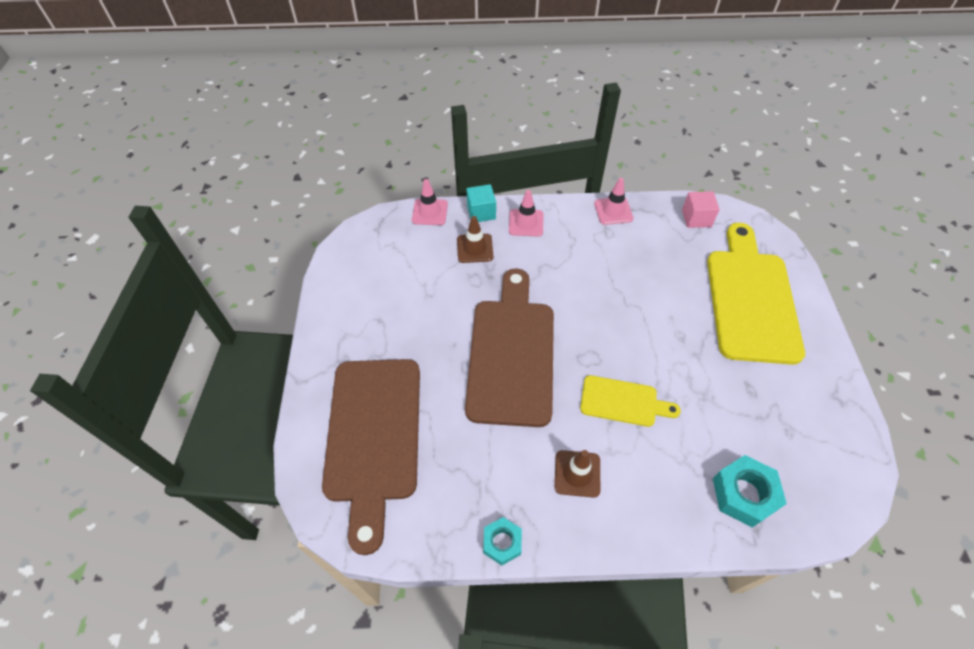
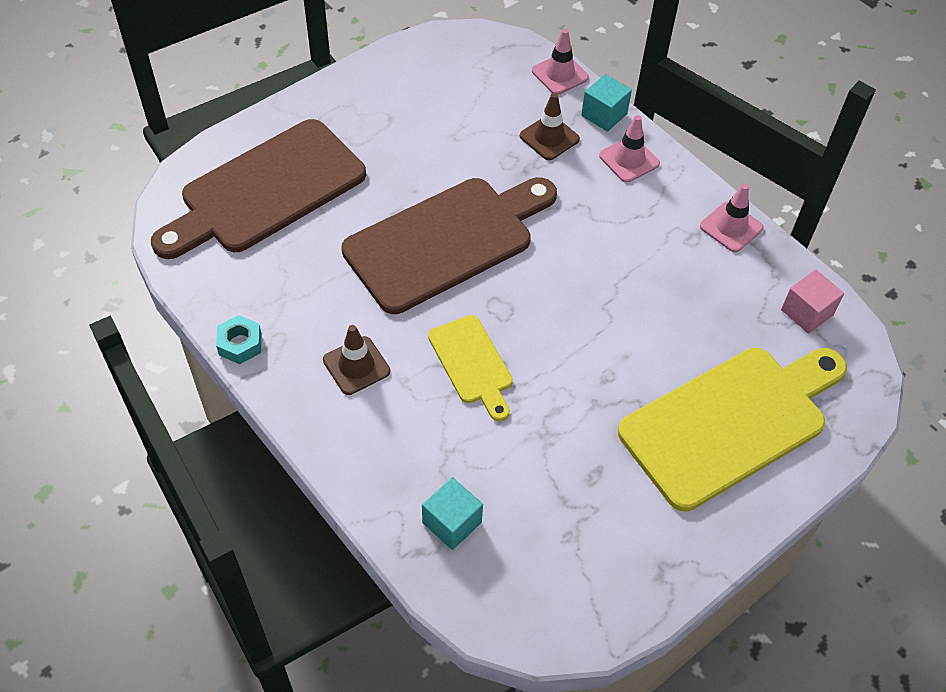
camera: 50 degrees right, 0 degrees up
turquoise nut [713,455,787,528] -> turquoise cube [422,477,483,550]

